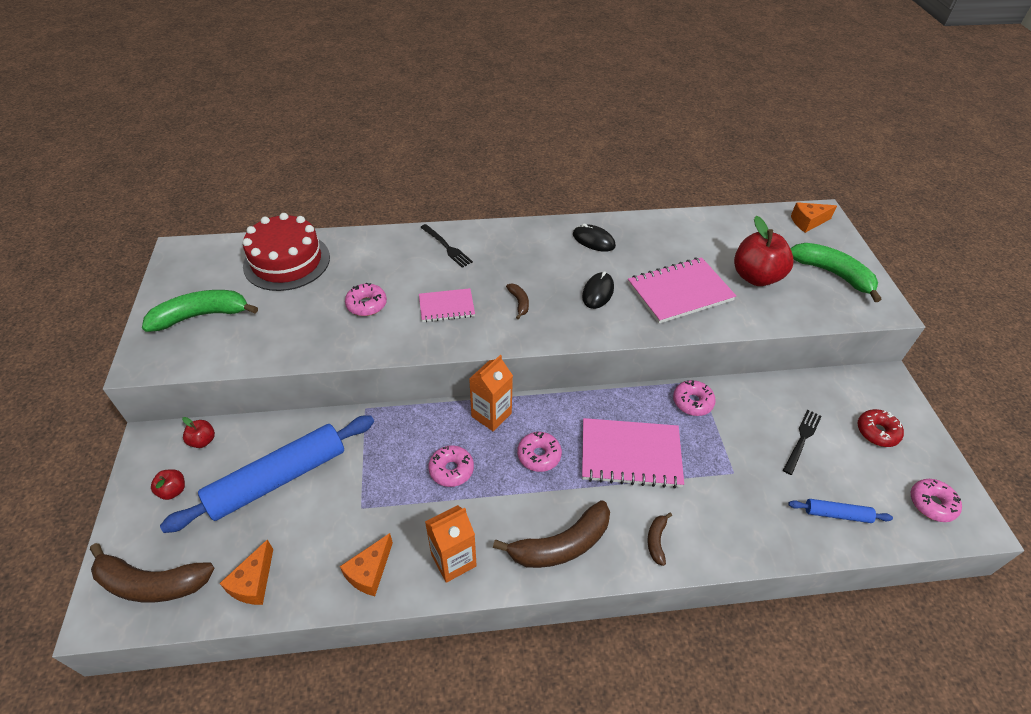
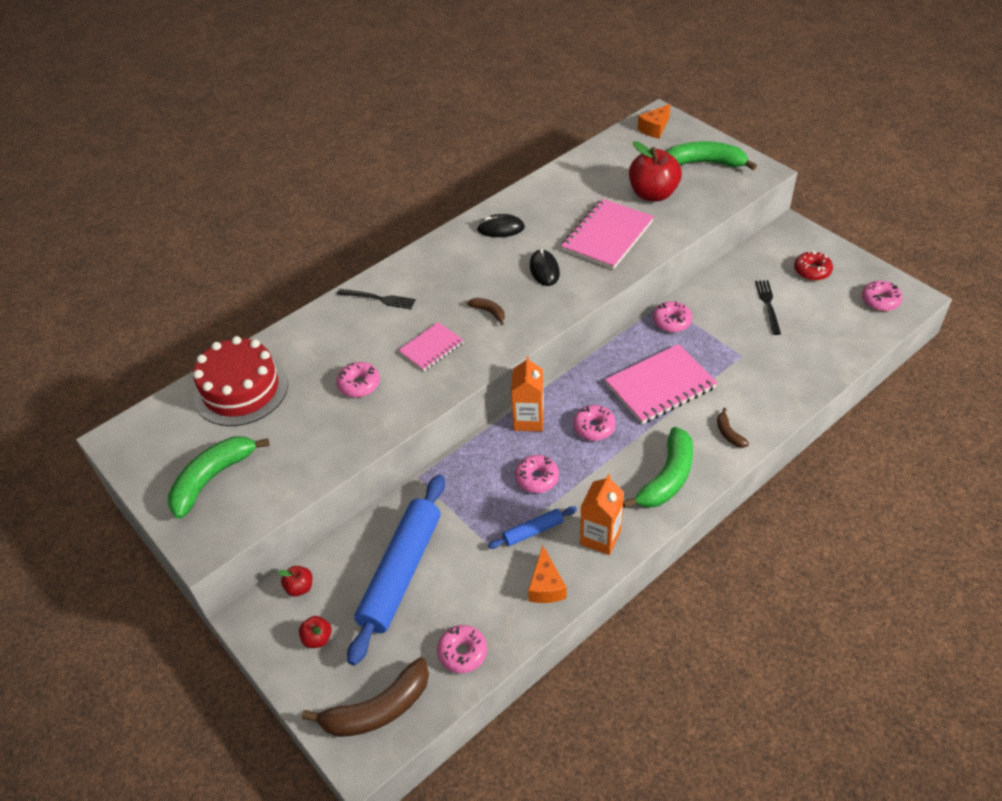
camera: 30 degrees left, 0 degrees up
orange cheese [219,539,273,605] -> pink donut [437,625,487,673]
brown banana [493,500,610,568] -> green banana [623,427,693,508]
blue rolling pin [788,499,893,523] -> blue rolling pin moved to [488,506,577,549]

